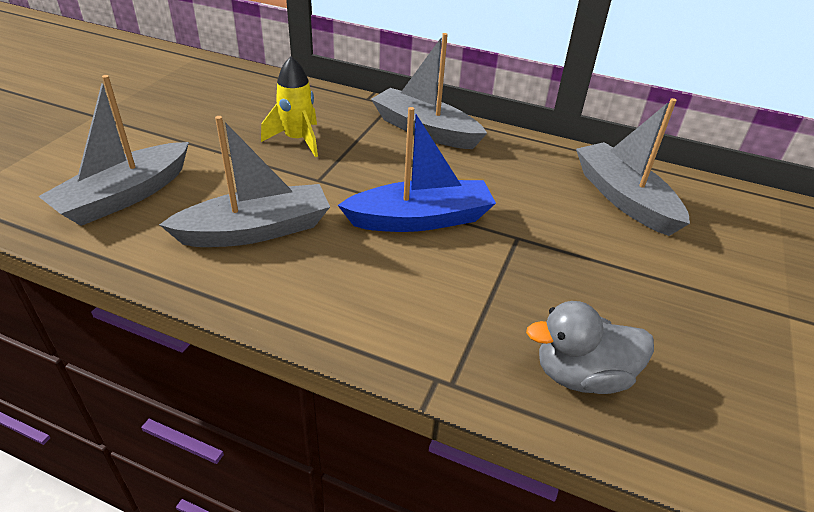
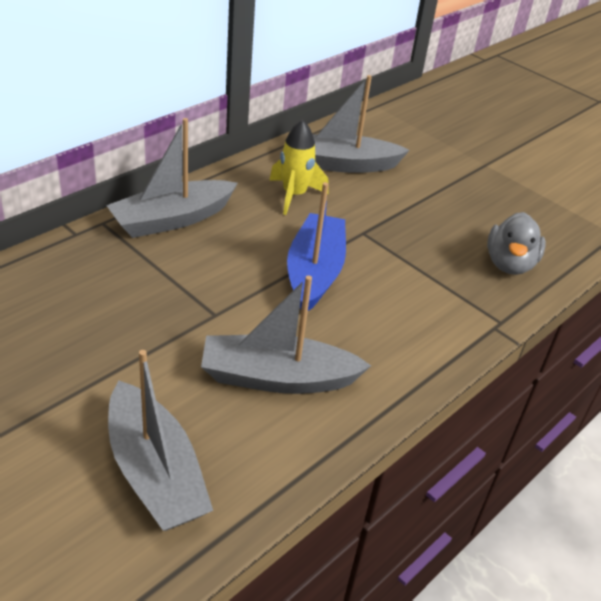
camera: 70 degrees left, 0 degrees up
grey boat [159,116,330,247] -> grey boat turned 90 degrees counterclockwise [201,275,371,394]
yellow rocket [261,56,318,157] -> yellow rocket moved to [270,120,329,215]

